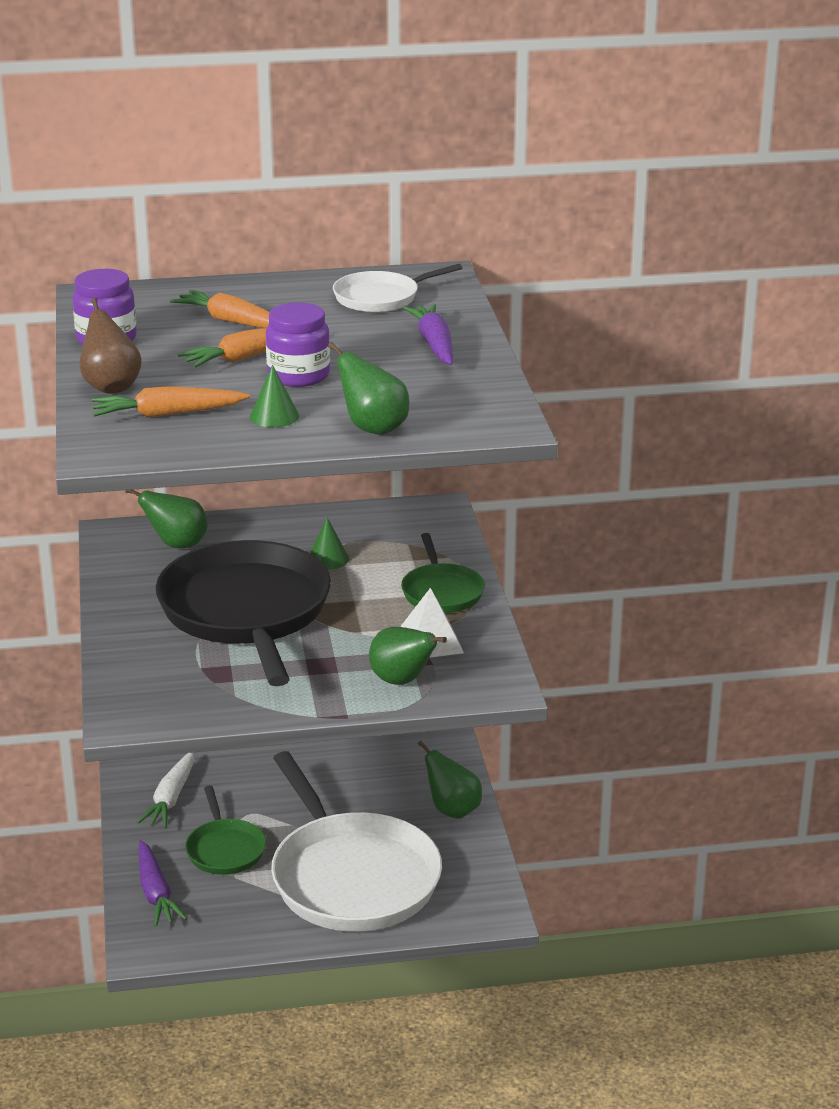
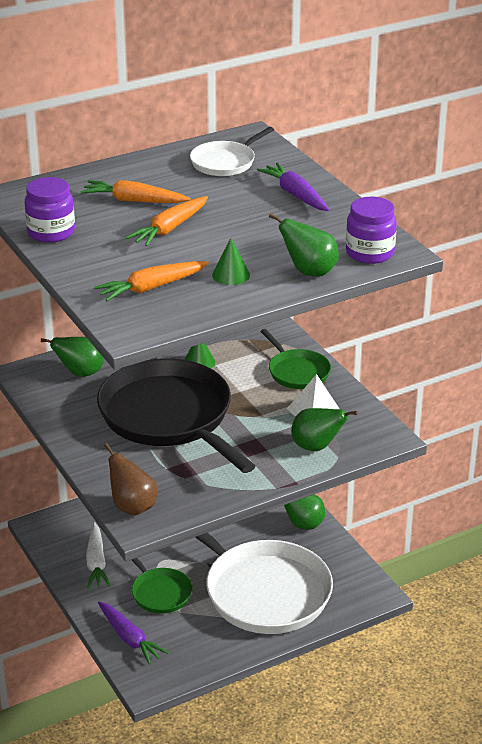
camera: 20 degrees left, 5 degrees up
brown pear [80,298,142,394] -> brown pear moved to [104,443,157,516]
purple jar [266,302,330,387] -> purple jar moved to [346,197,397,264]

